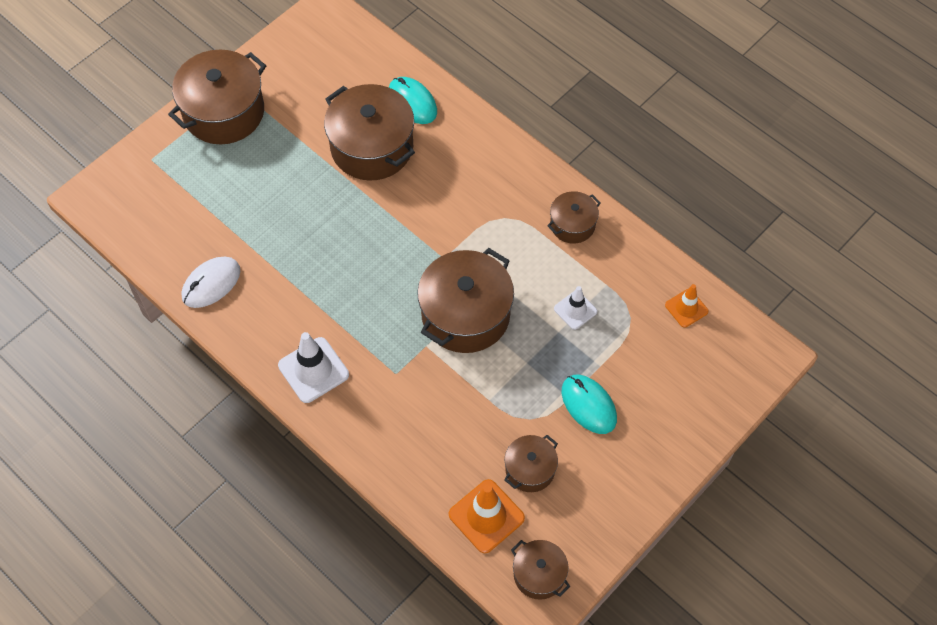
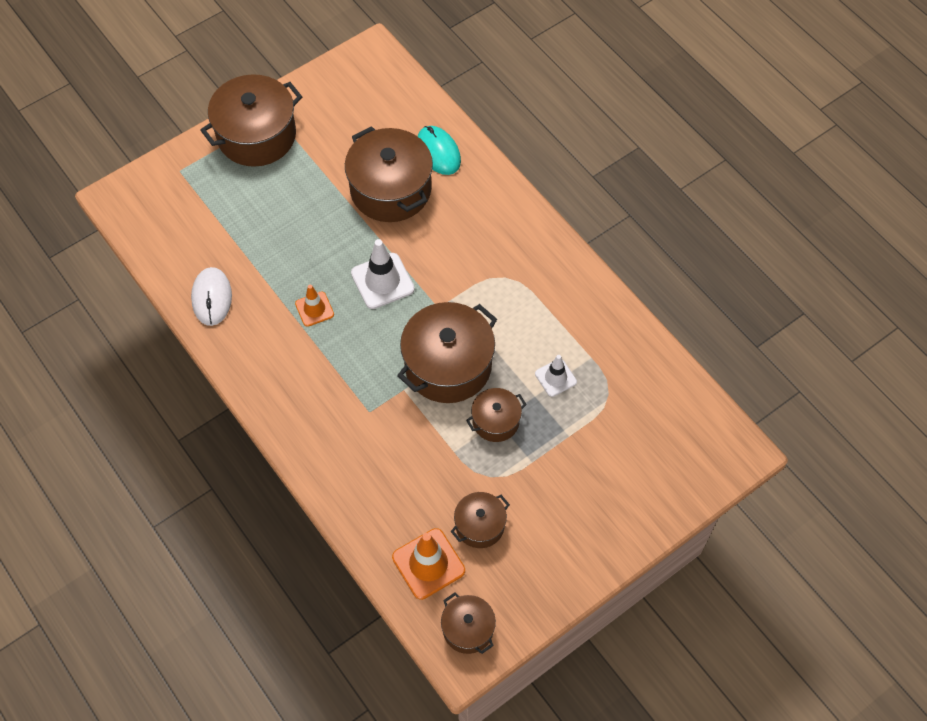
camera: 10 degrees right, 0 degrees up
white mouse [182,257,240,308] -> white mouse turned 60 degrees counterclockwise [191,267,232,326]
white traffic cone [278,332,349,403] -> white traffic cone moved to [351,239,415,309]
brown pot [547,191,601,244] -> brown pot moved to [466,388,527,442]
turquoise mouse [562,375,617,434] -> none
orange traffic cone [665,284,709,328] -> orange traffic cone moved to [295,285,334,327]

